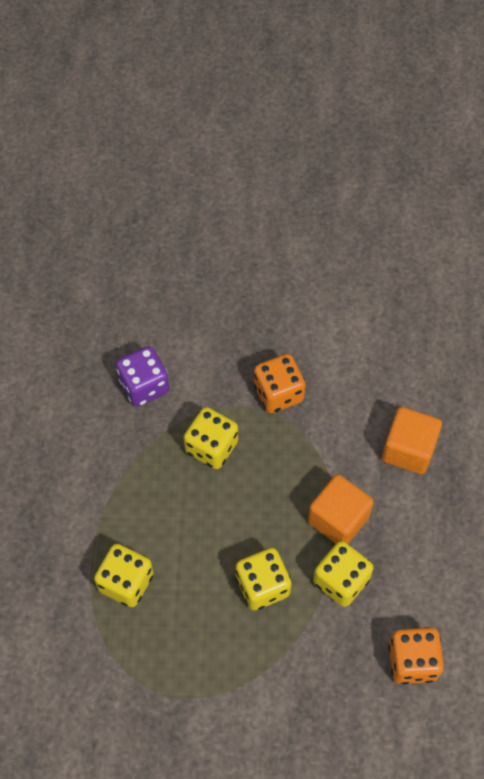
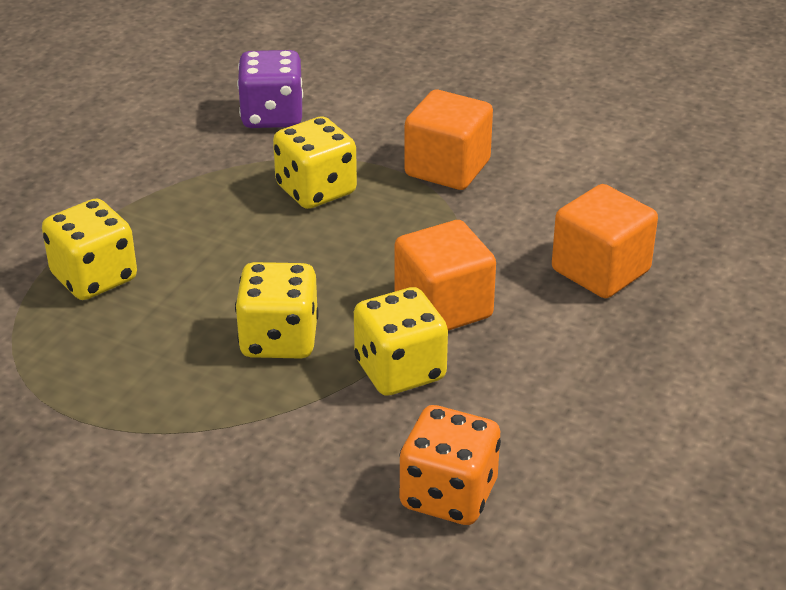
camera: 25 degrees right, 25 degrees down
orange dice [254,354,306,413] -> orange cube [404,90,493,190]

